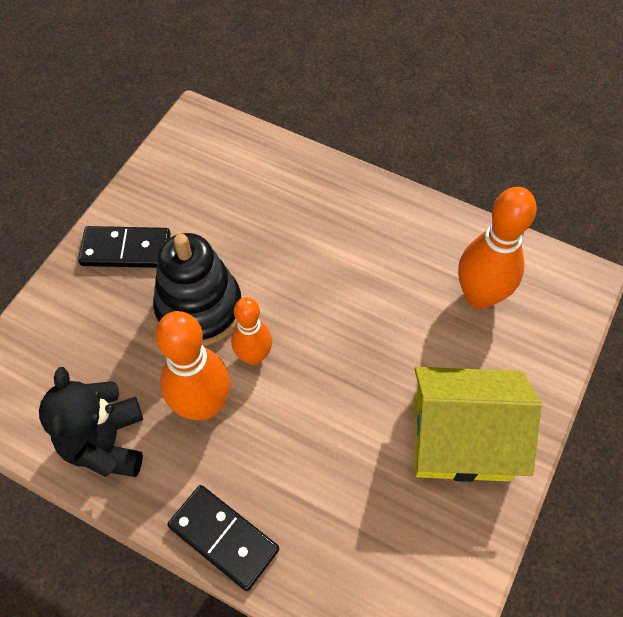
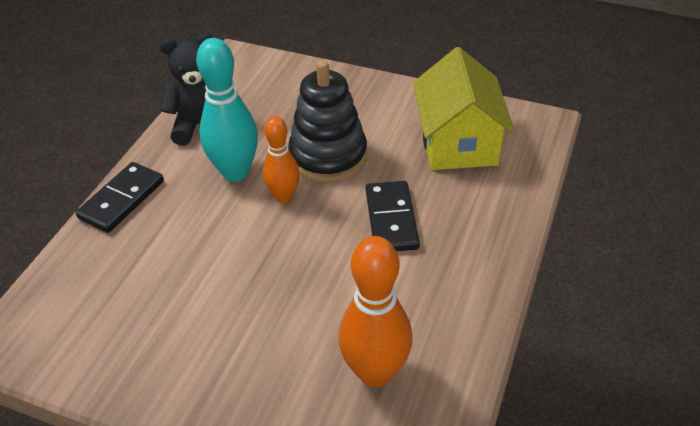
camera: 85 degrees right, 15 degrees down
black domino [78,226,171,268] -> black domino moved to [366,181,420,251]
orange bowling pin [155,311,231,420] -> turquoise bowling pin [196,38,258,181]
yellow house [414,367,542,482] -> yellow house moved to [413,47,515,170]

